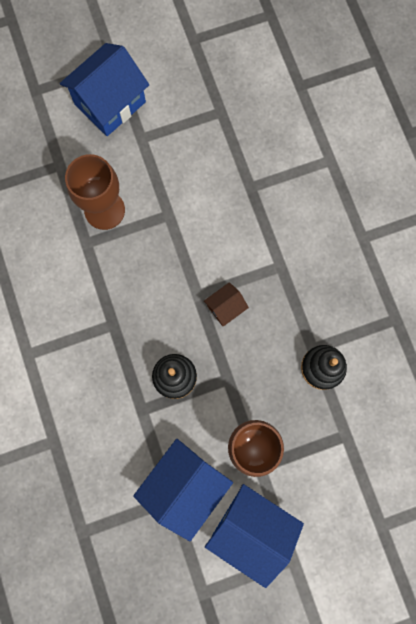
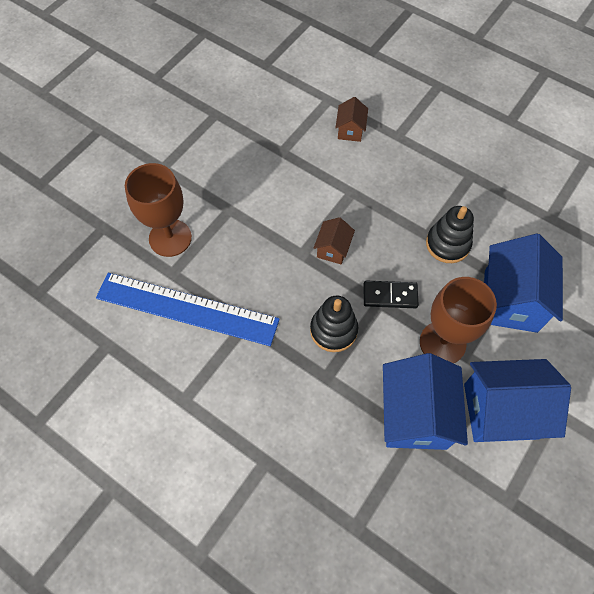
camera: 35 degrees left, 15 degrees down
blue house [60,43,149,136] -> blue house moved to [484,234,563,333]
none -> blue ruler [96,273,280,346]
none -> brown house [335,97,368,142]
none -> black domino [364,281,418,308]

